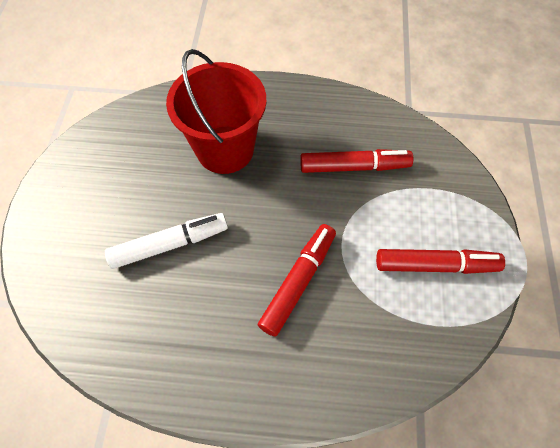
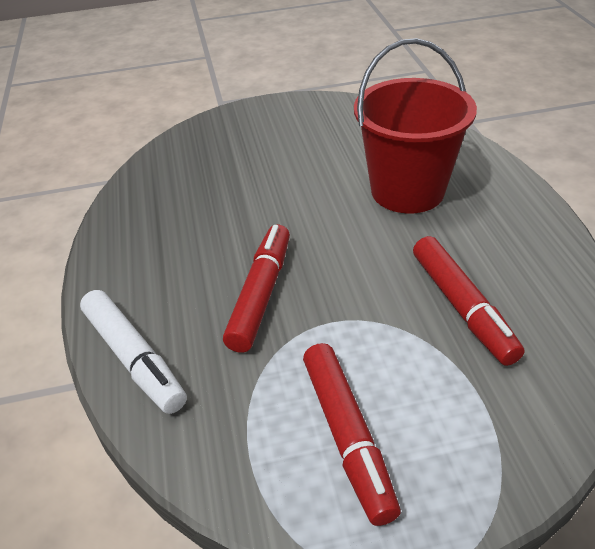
camera: 75 degrees right, 20 degrees down
white marker [105,213,228,269] -> white marker moved to [80,290,187,414]
red marker [258,224,336,337] -> red marker turned 90 degrees counterclockwise [223,224,290,353]

